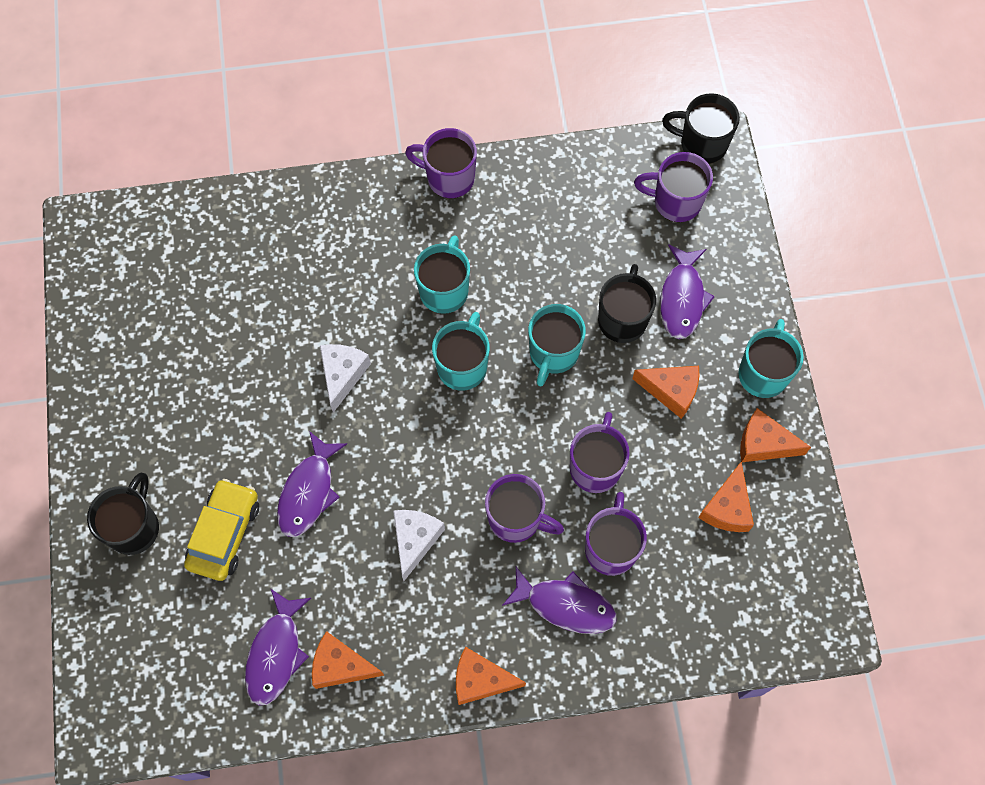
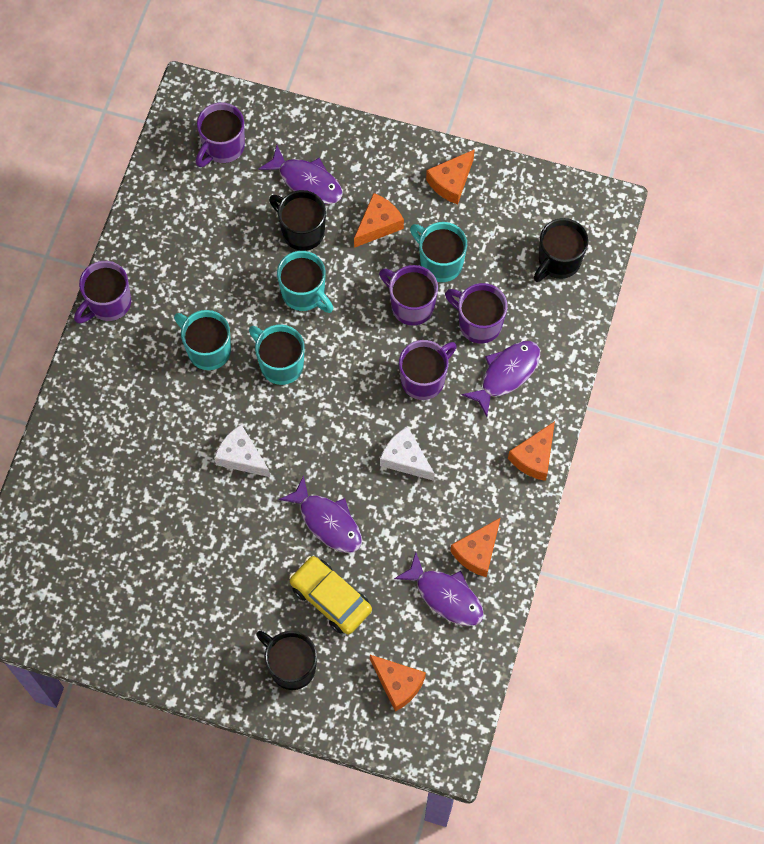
camera: 65 degrees left, 0 degrees up
black mug [662,93,740,164] -> black mug moved to [534,218,588,282]
orange cheese [698,462,754,532] -> orange cheese moved to [370,655,426,712]
turquoise mug [738,319,804,398] -> turquoise mug moved to [410,222,467,282]

